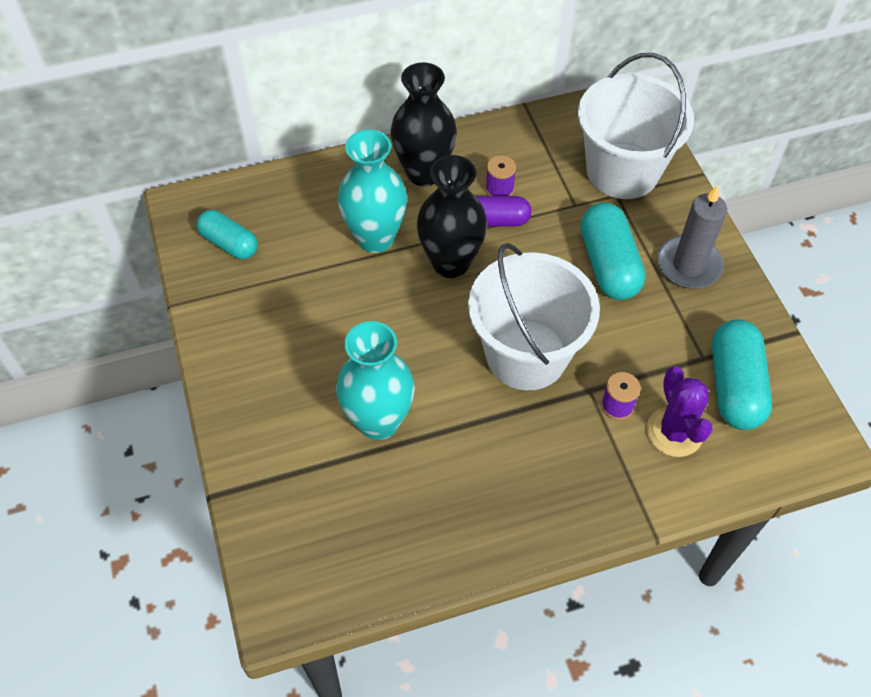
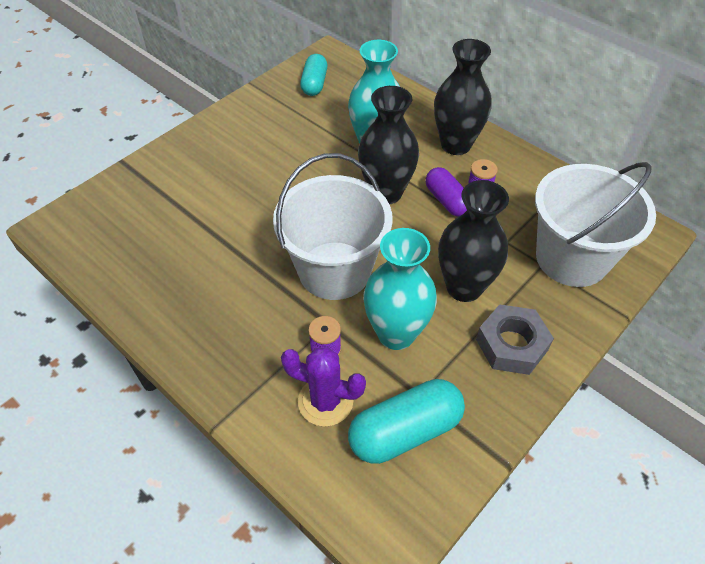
camera: 60 degrees right, 5 degrees down
turquoise vase [336,321,415,440] -> turquoise vase moved to [363,228,437,350]
turquoise capsule [580,203,645,300] -> black vase [438,180,509,302]
purple cactus [647,366,713,457] -> purple cactus turned 60 degrees clockwise [281,347,366,427]
grey candle [657,185,727,289] -> grey nut [476,304,554,375]

